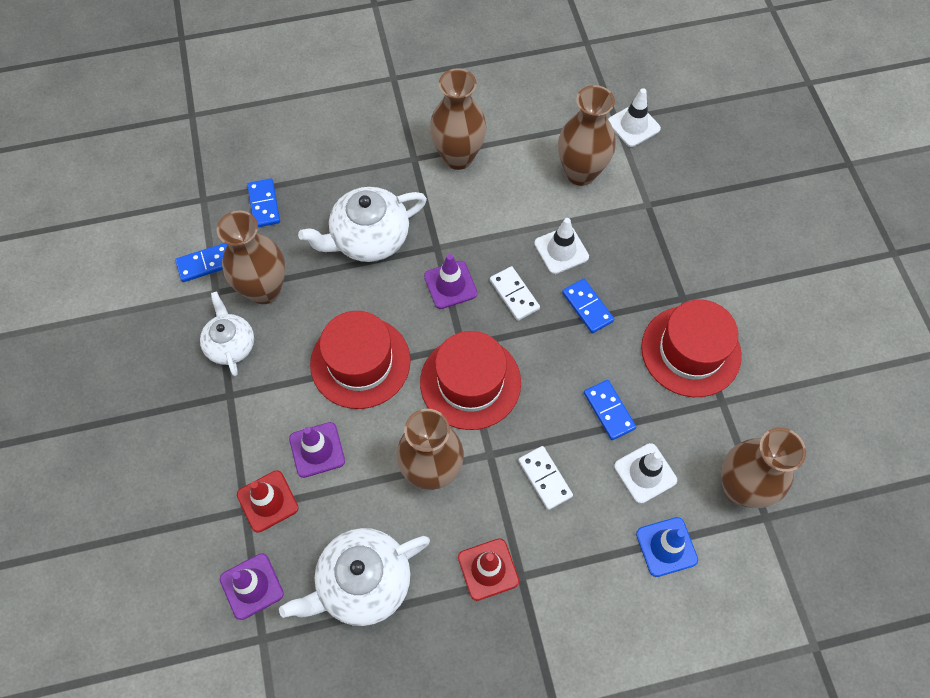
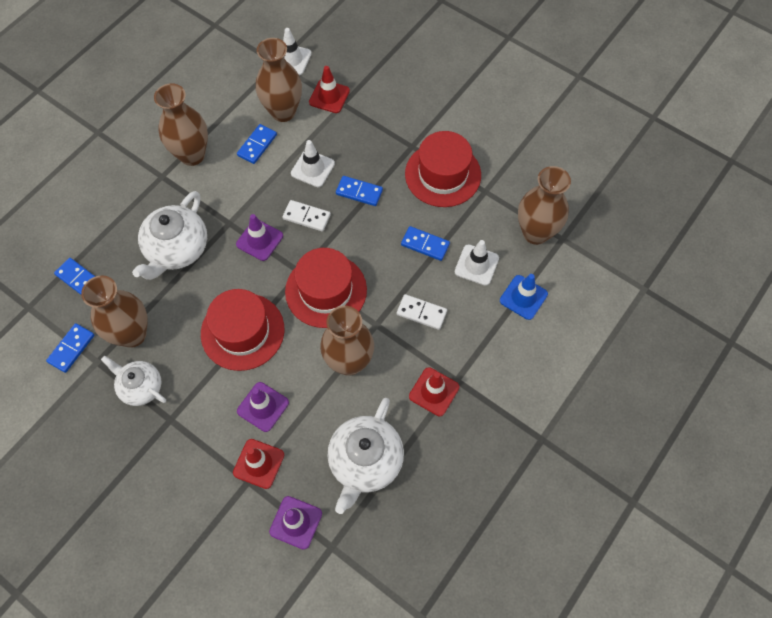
camera: 40 degrees left, 0 degrees up
none -> blue domino [237,124,277,164]
none -> red traffic cone [309,66,350,113]

